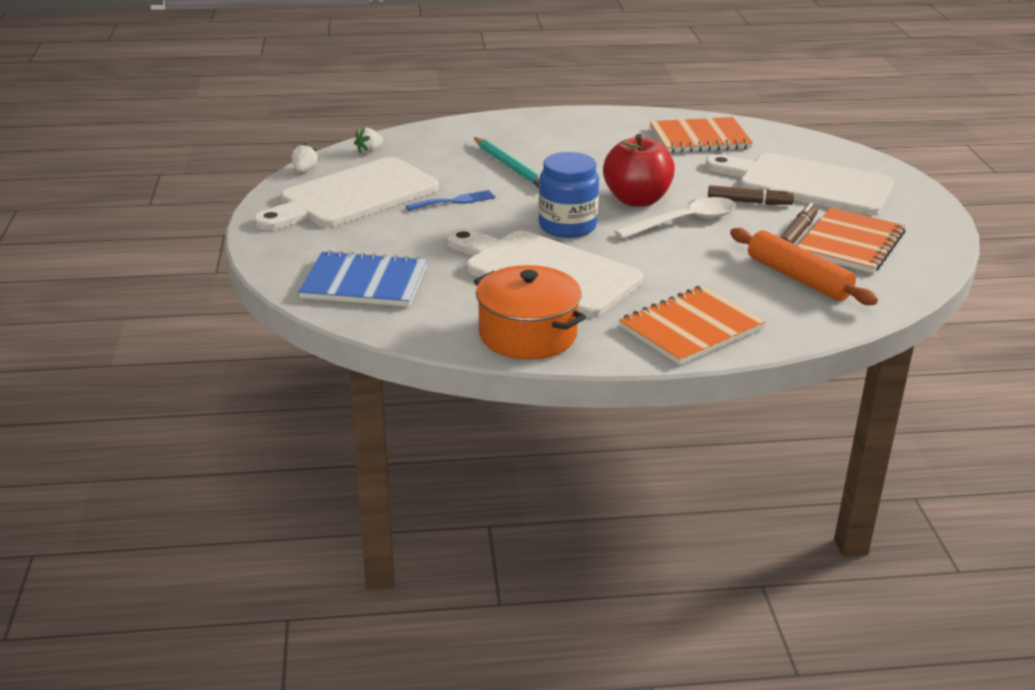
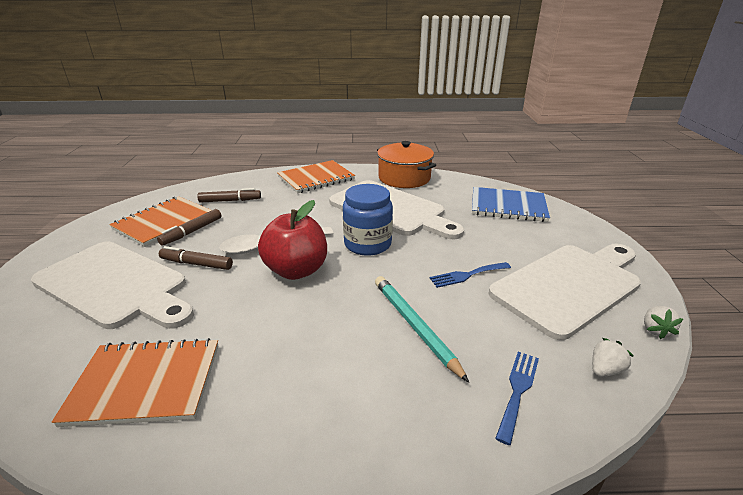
camera: 175 degrees left, 0 degrees up
orange rolling pin [730,228,878,305] -> brown marker [197,188,261,203]
none -> blue fork [495,352,539,445]

